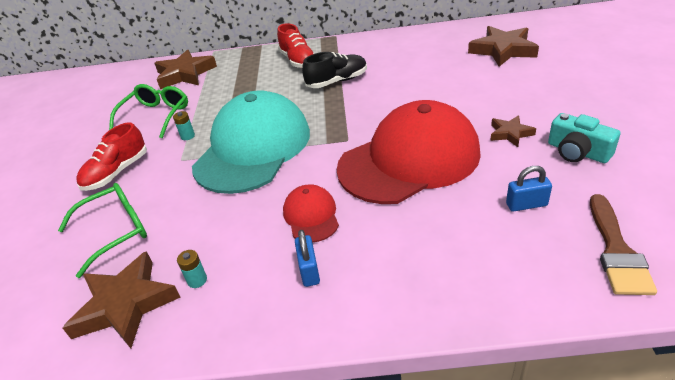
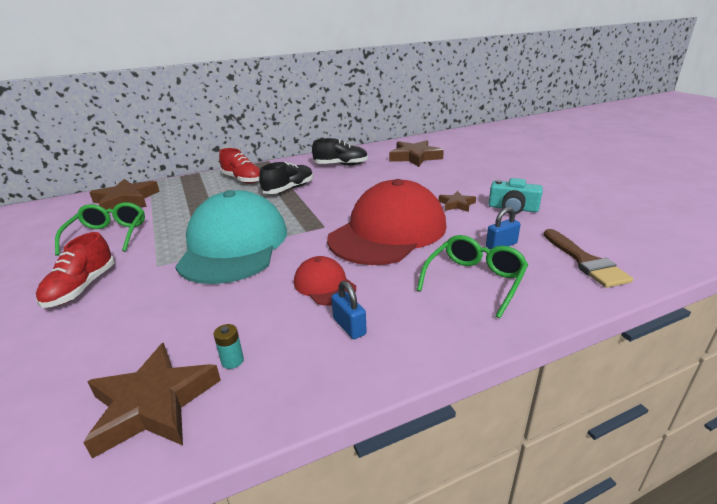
camera: 25 degrees left, 10 degrees down
green glasses [58,183,147,278] -> green glasses moved to [417,235,528,318]
turquoise battery [173,111,195,140] -> none
none -> black shoe [312,138,368,165]

